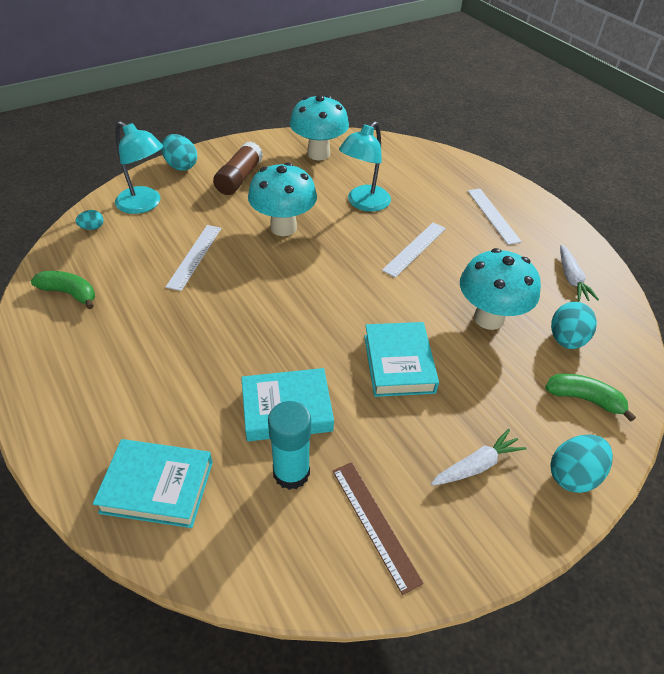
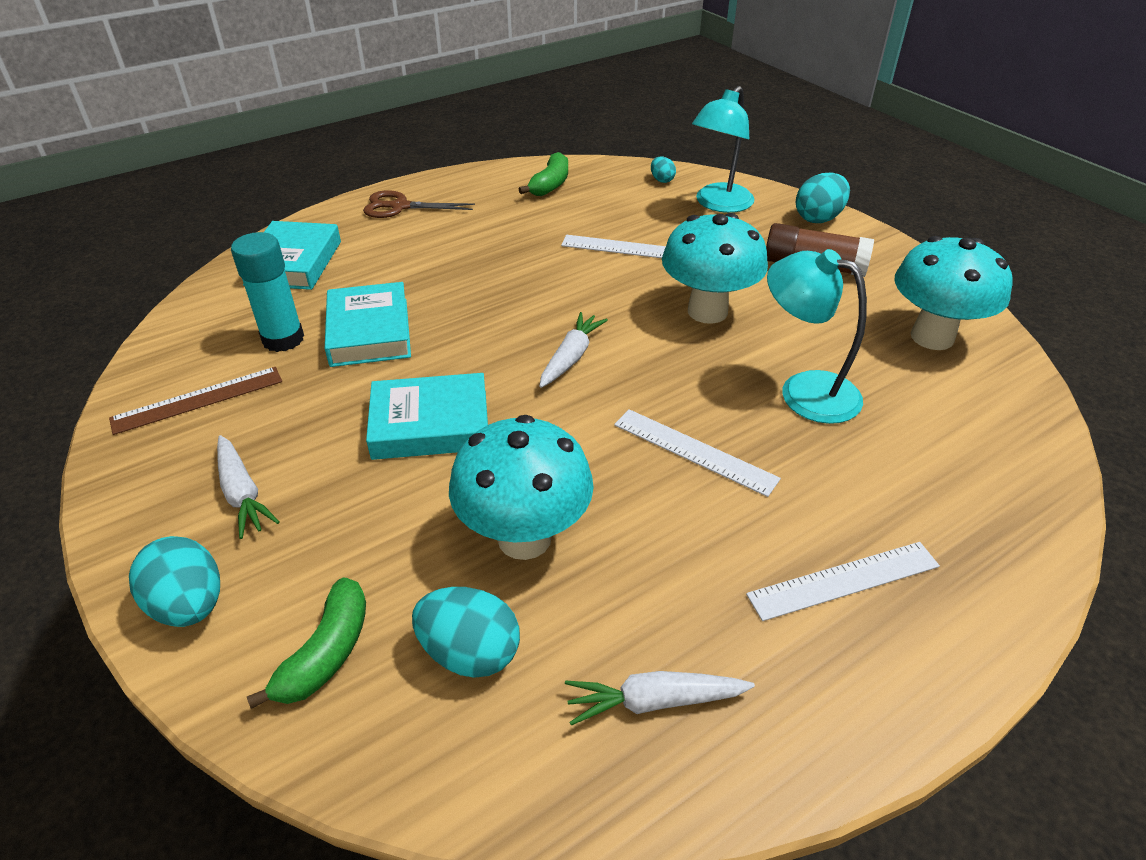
camera: 90 degrees right, 5 degrees down
none -> brown scissors [363,190,475,218]
none -> white carrot [539,312,608,388]

